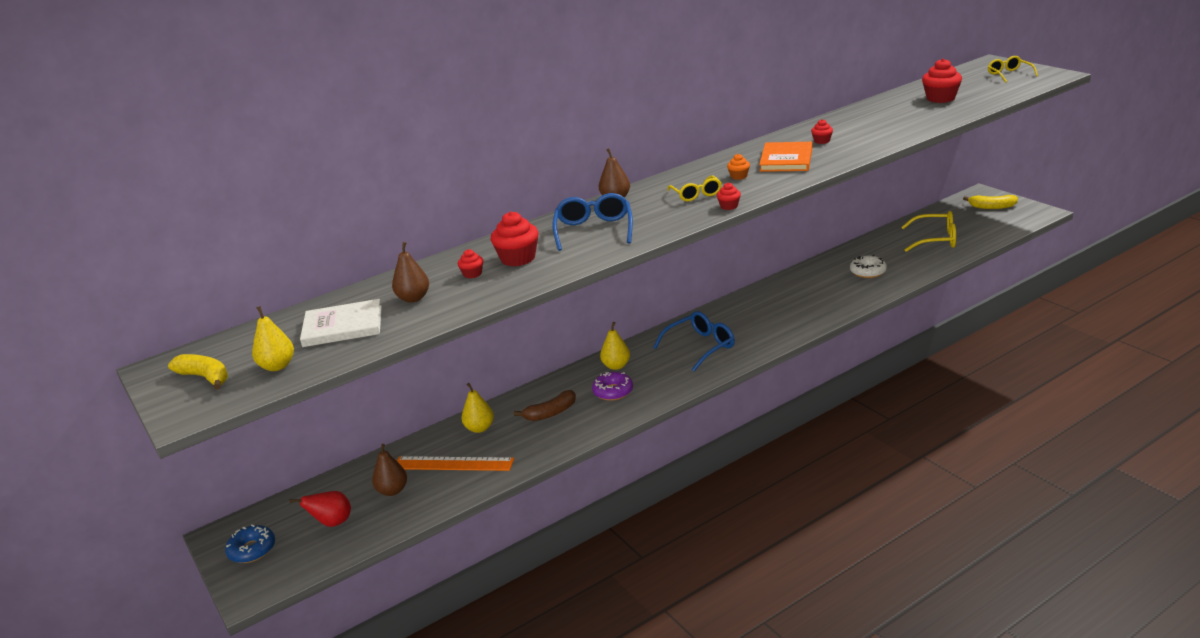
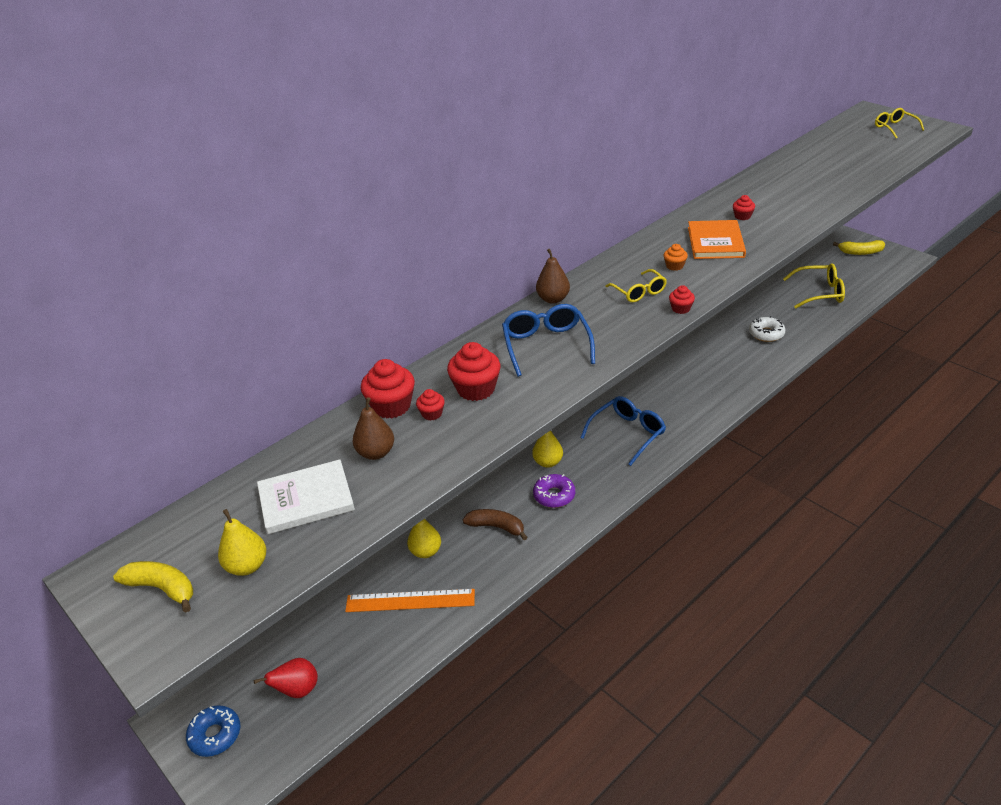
camera: 10 degrees left, 10 degrees up
brown pear [372,444,407,496] -> none
brown banana [514,390,576,421] -> brown banana turned 120 degrees counterclockwise [463,509,528,540]
red cupcake [922,58,962,103] -> red cupcake moved to [361,359,415,418]

